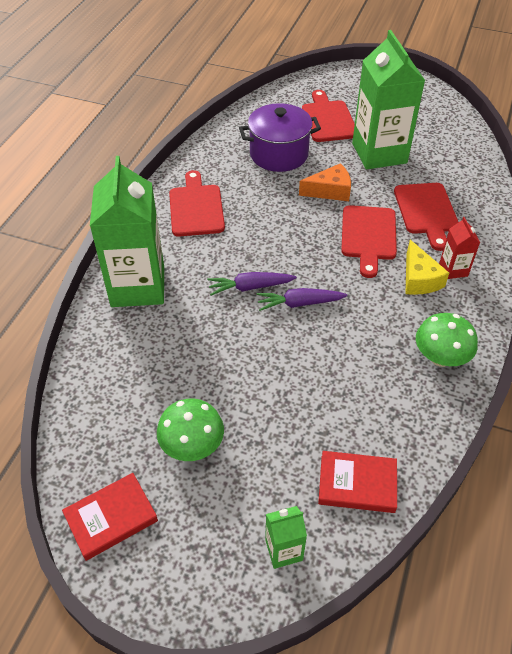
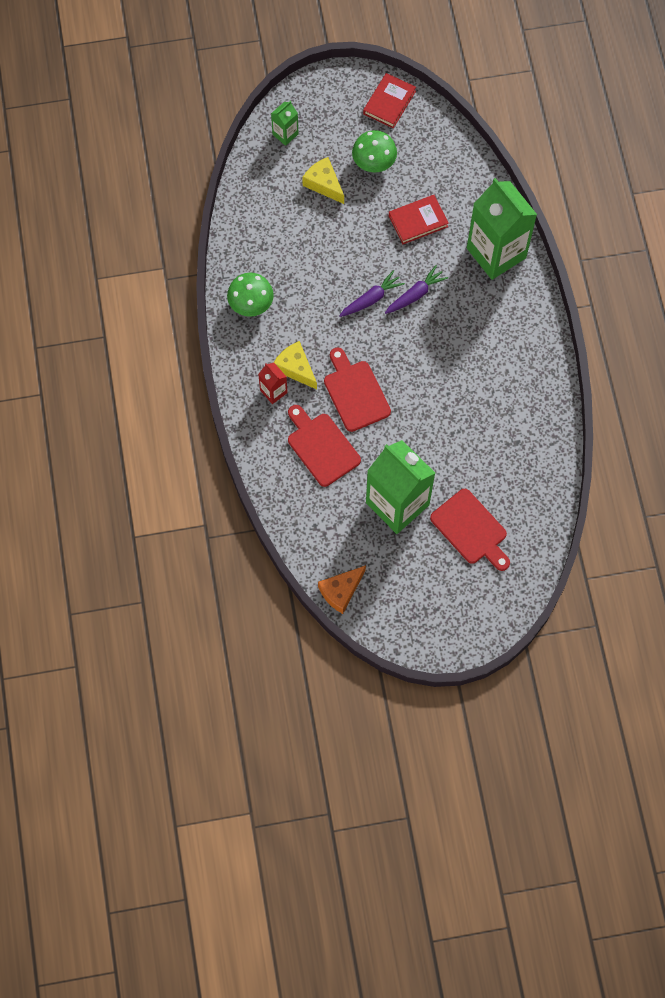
camera: 150 degrees right, 20 degrees up
red cutting board [169,170,225,237] -> none
purple pot [239,103,321,172] -> none
orange cheese [299,163,351,201] -> orange cheese moved to [318,565,366,614]
red book [318,451,397,513] -> red book moved to [389,195,449,244]
none -> yellow cheese [302,157,344,204]

